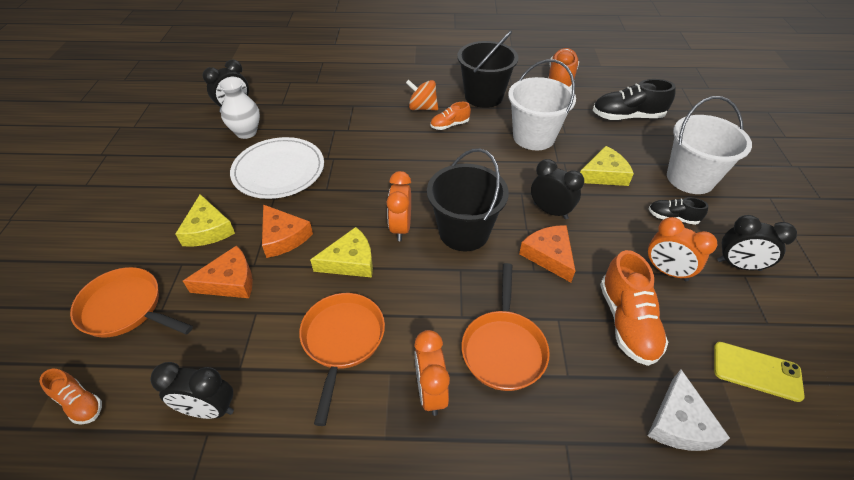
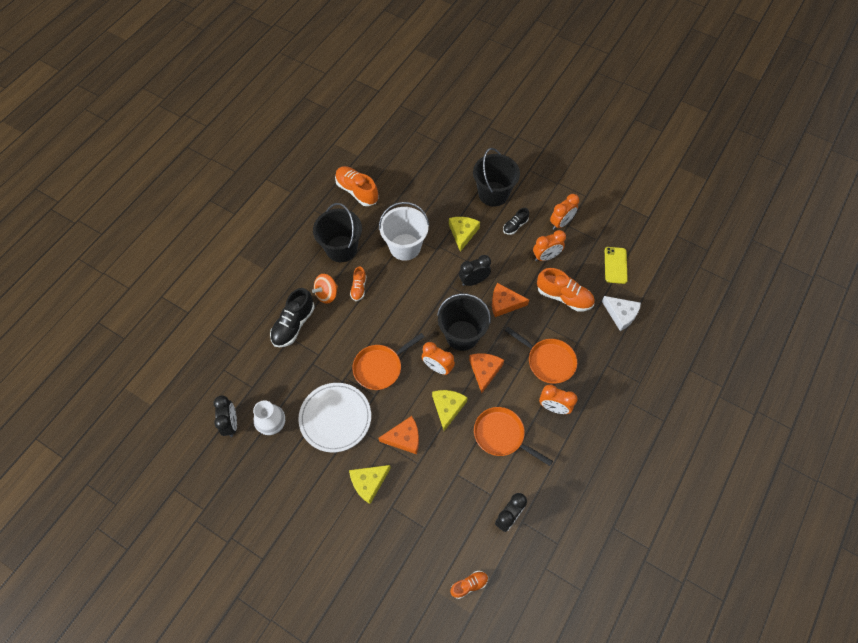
camera: 60 degrees left, 15 degrees up
orange pan [70,267,193,337] -> orange pan moved to [352,333,424,390]
yellow cheese [175,194,235,247] -> yellow cheese turned 135 degrees clockwise [349,465,391,504]
orange cheese [183,245,253,298] -> orange cheese moved to [469,353,504,393]
black shoe [593,79,676,120] -> black shoe moved to [270,288,315,347]
white bucket [667,96,752,194] -> black bucket [473,148,520,207]
yellow phone [714,342,805,402] -> yellow phone turned 45 degrees counterclockwise [605,247,628,284]
black clock [717,215,797,271] -> orange clock [550,194,579,230]

